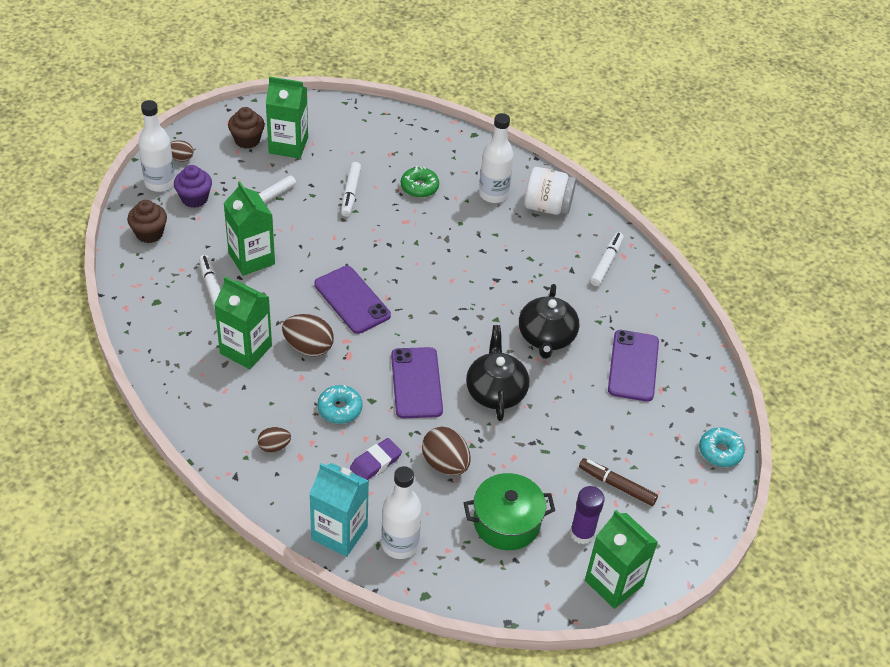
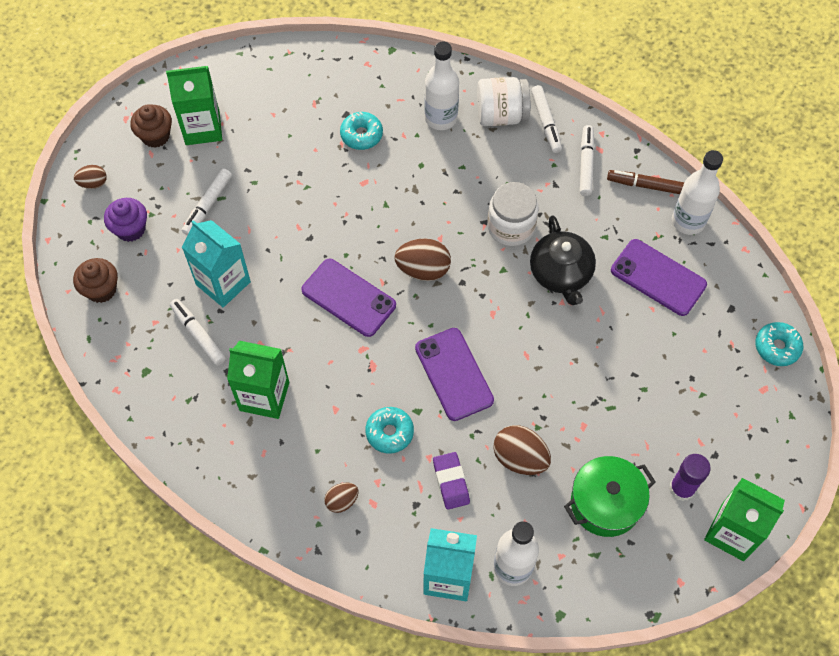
camera: 15 degrees left, 15 degrees up
white bottle [138,100,175,192] -> white bottle moved to [672,150,723,235]
green carton [223,181,275,276] -> turquoise carton [182,220,251,308]
brown egg [282,314,334,357] -> brown egg moved to [394,238,451,281]
white marker [341,162,361,217] -> white marker moved to [531,85,562,153]
purple eraser [350,438,402,480] -> purple eraser turned 45 degrees counterclockwise [433,452,470,510]
green donut [401,166,439,198] -> turquoise donut [340,112,383,150]
black teapot [466,325,529,421] -> none
brown marker [579,458,658,506] -> brown marker moved to [607,170,684,194]
purple phone [608,330,659,402] -> purple phone turned 45 degrees counterclockwise [611,239,707,316]
none -> white jar [487,182,539,246]

